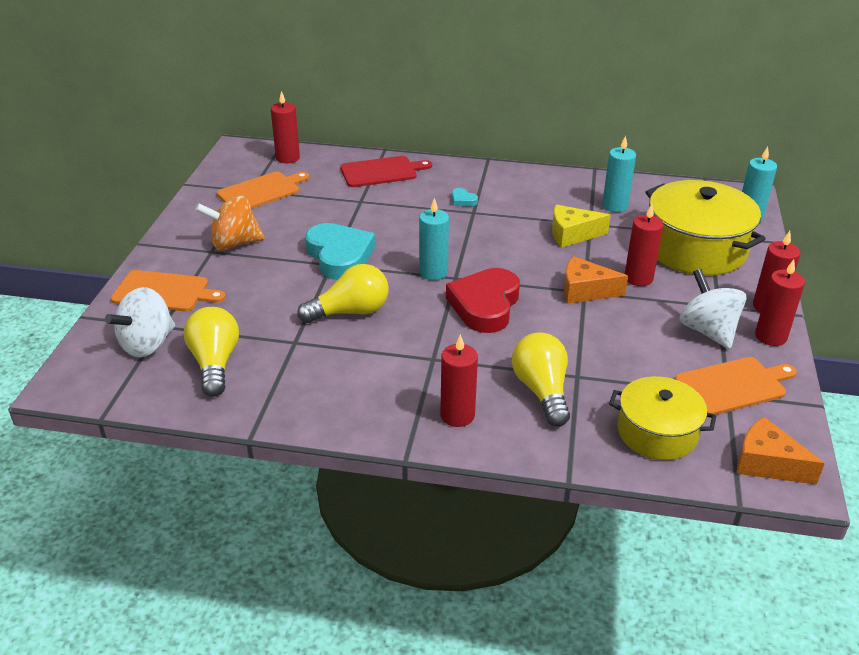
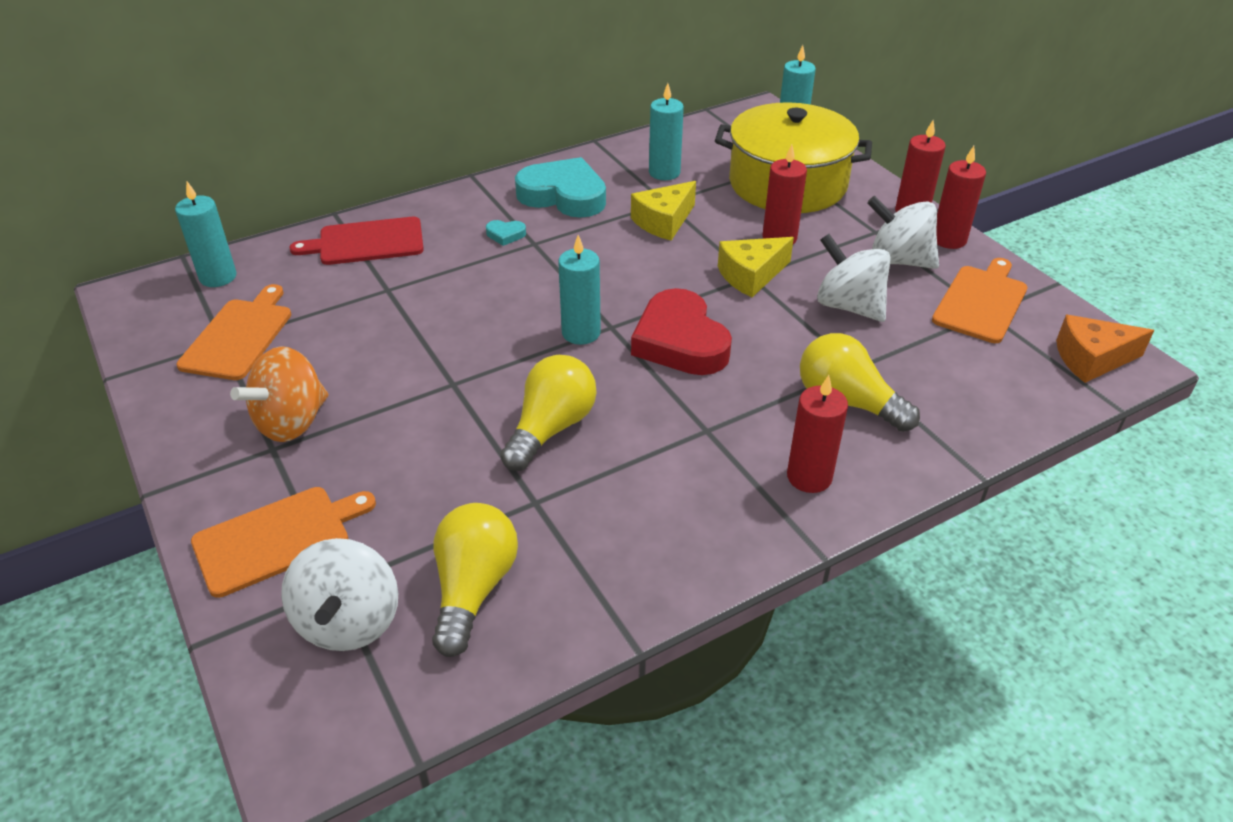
camera: 40 degrees left, 5 degrees up
yellow light bulb [184,307,239,397] -> yellow light bulb turned 60 degrees clockwise [432,503,518,657]
red candle [271,91,300,163] -> turquoise candle [175,182,237,287]
turquoise heart [305,223,375,280] -> turquoise heart moved to [515,157,606,218]
red cutting board [340,156,432,187] -> red cutting board turned 135 degrees counterclockwise [289,217,424,265]
orange cheese [564,256,628,304] -> yellow cheese [718,237,794,297]
yellow pot [609,376,716,460] -> none
none -> white spinning top [817,234,891,322]

